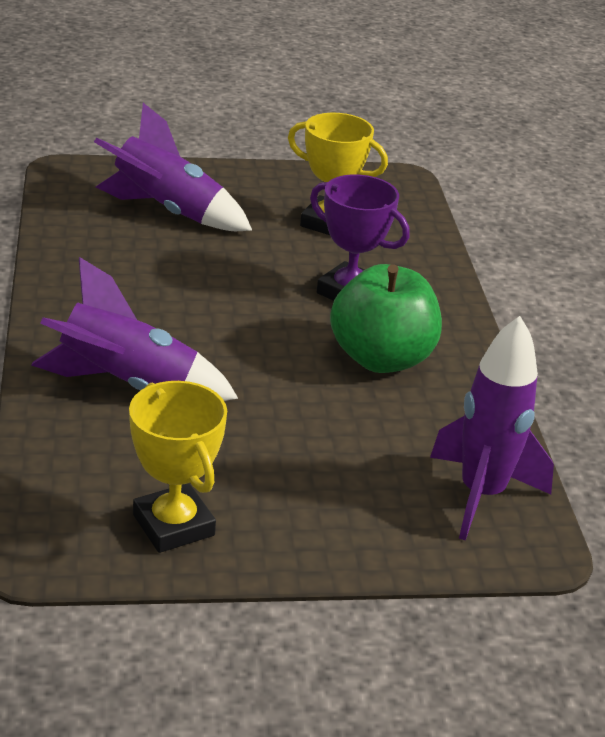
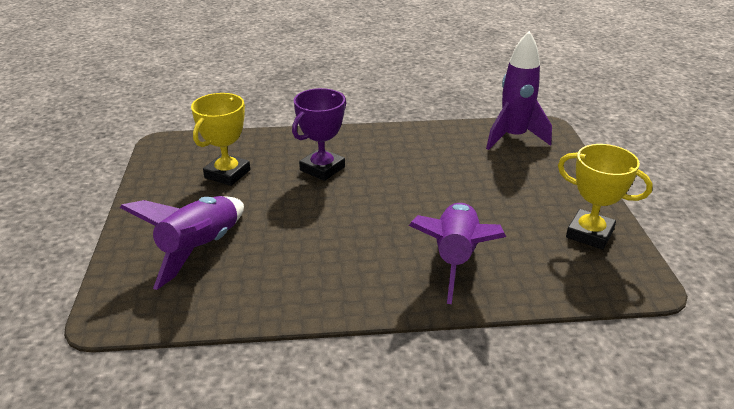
camera: 85 degrees left, 0 degrees up
yellow trophy [129,381,227,553] -> yellow trophy turned 60 degrees clockwise [558,144,653,250]
green apple [330,264,442,373] -> none

